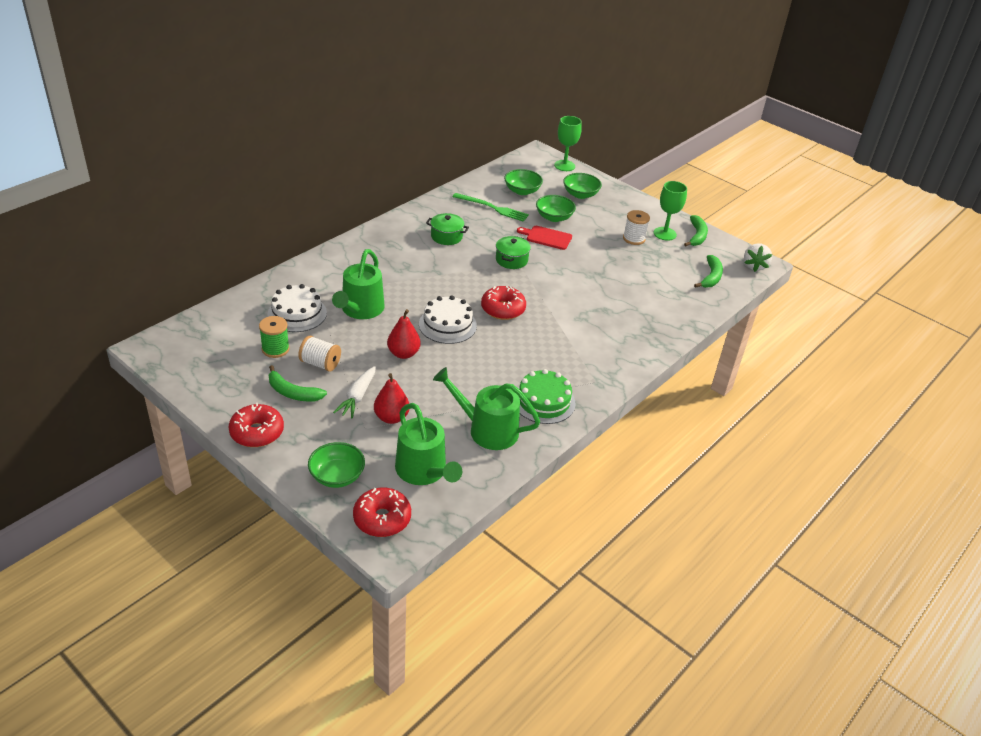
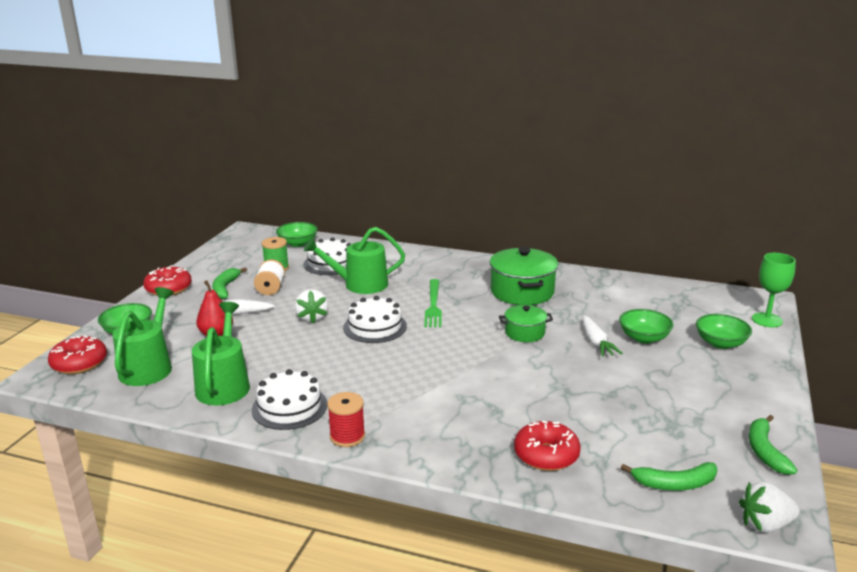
camera: 70 degrees right, 15 degrees down
red pear [387,309,421,359] -> white strawberry [295,289,328,324]
green watering can [395,403,462,485] -> green watering can turned 150 degrees clockwise [113,287,174,386]
green pot [426,213,469,245] -> green pot [490,247,558,305], size x1.75
green fork [453,193,529,222] -> green fork moved to [424,279,442,327]
red donut [481,286,526,320] -> red donut moved to [514,420,581,471]
green bowl [504,169,543,195] -> green bowl moved to [276,222,318,247]
red cutting board [517,226,572,250] -> white carrot [583,316,623,357]
green cake [518,369,576,424] -> white cake [252,369,327,430]
white spool [623,210,650,245] -> none
green goblet [653,181,687,241] -> none
green banana [684,215,708,247] -> green banana turned 105 degrees clockwise [749,415,797,475]
none -> red spool [327,392,365,447]

